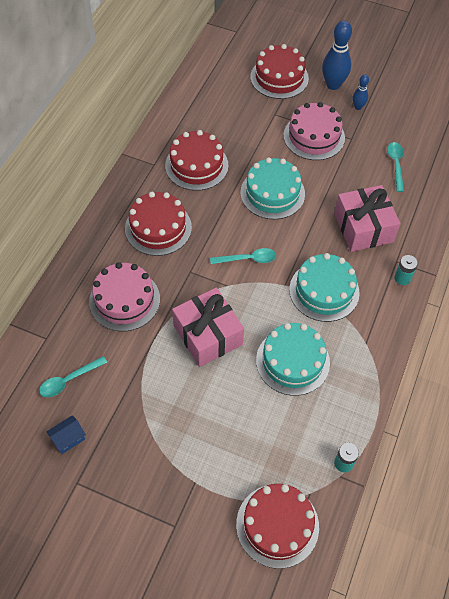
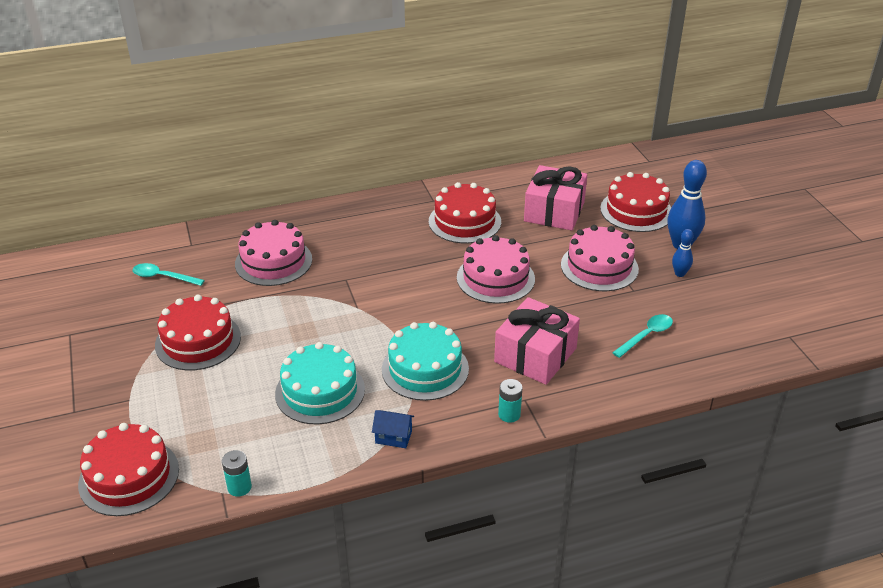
camera: 50 degrees right, 20 degrees down
blue house [47,415,86,454] -> blue house moved to [372,410,414,448]
red cake [125,192,192,256] -> red cake moved to [155,295,241,370]
pink gift [172,287,244,367] -> pink gift moved to [524,165,587,231]
turquoise spoon [210,248,276,264] -> none
turquoise cake [241,157,305,219] -> pink cake [457,235,535,304]

